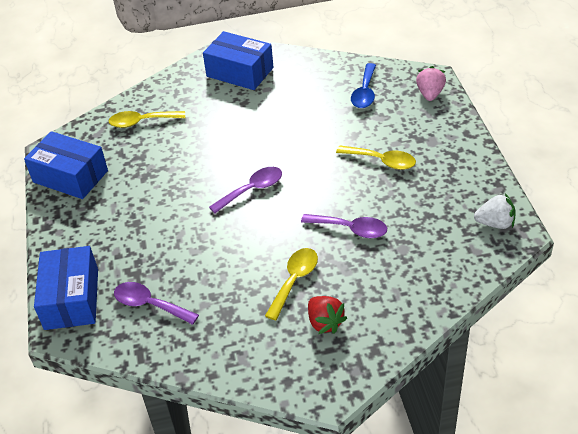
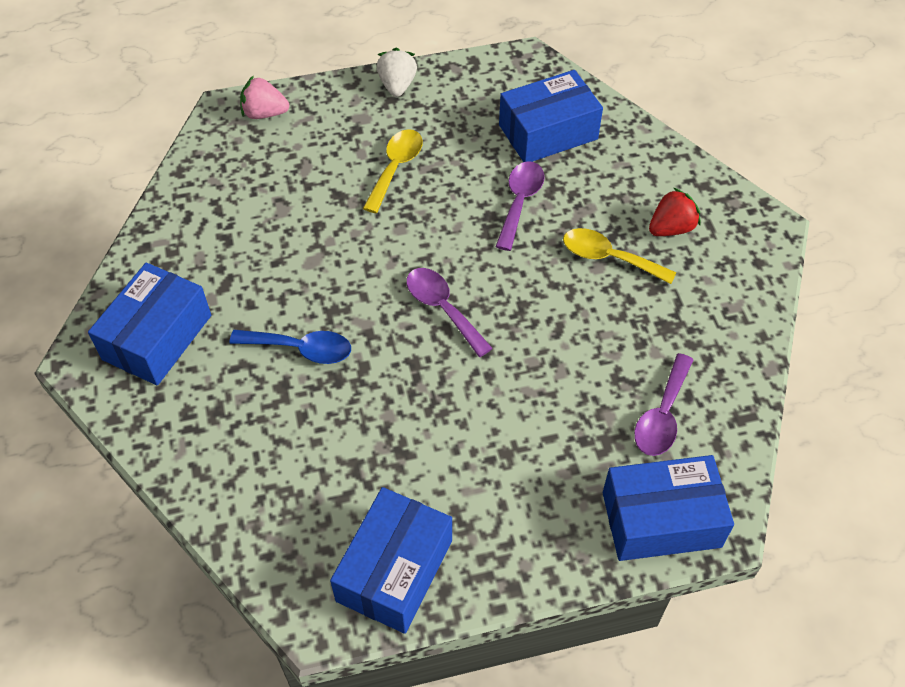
camera: 95 degrees left, 10 degrees up
yellow spoon [109,111,185,128] -> none
blue spoon [351,63,376,108] -> blue spoon moved to [229,330,351,364]
white strawberry [474,193,516,229] -> white strawberry moved to [377,48,417,97]
none -> blue box [499,70,603,162]

